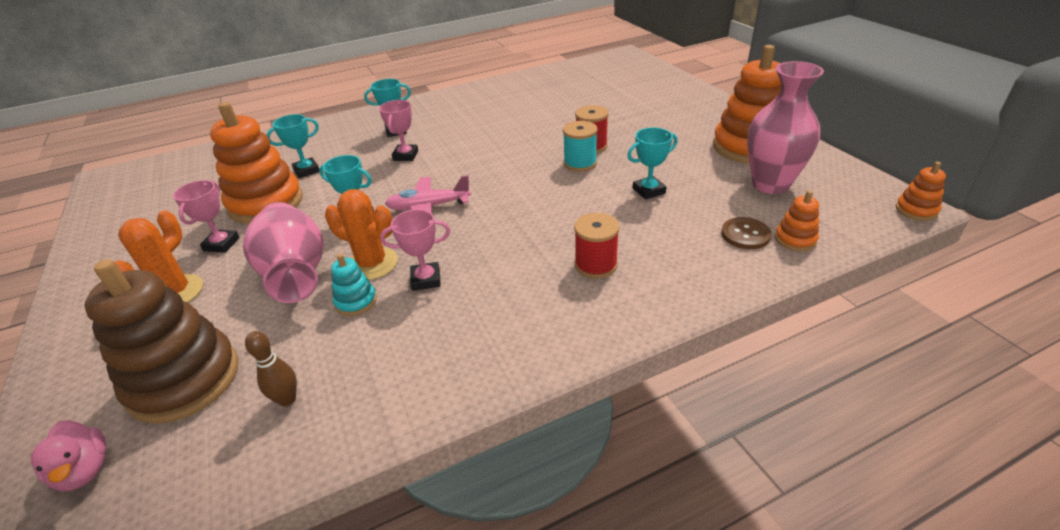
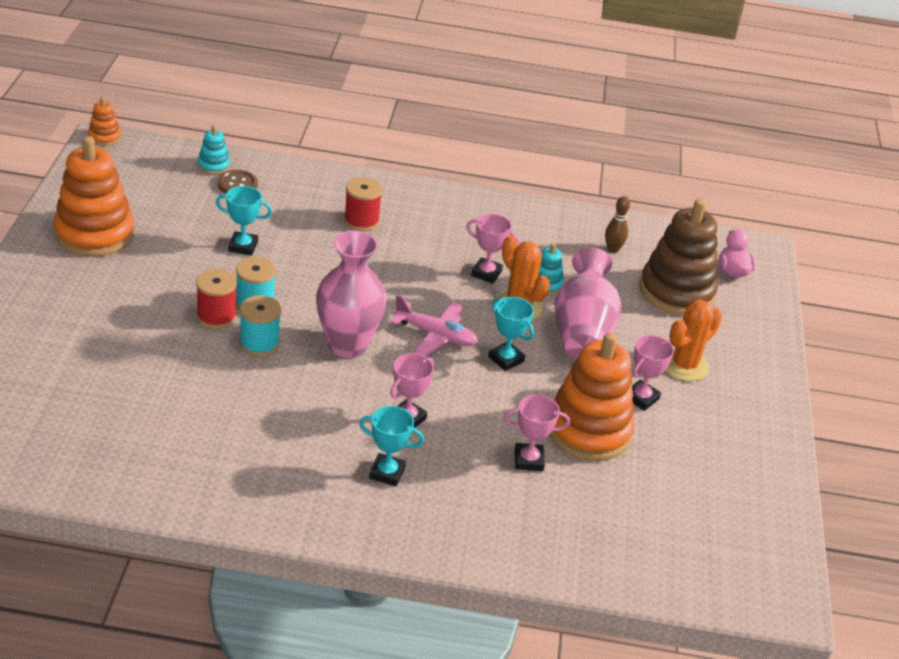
camera: 155 degrees left, 0 degrees up
turquoise trophy [267,114,320,178] -> pink trophy [504,395,570,471]
pink vase [747,61,824,194] -> pink vase moved to [316,230,387,358]
orange stacking toy [775,190,819,251] -> turquoise stacking toy [198,125,230,175]
none -> turquoise spool [239,295,281,356]

